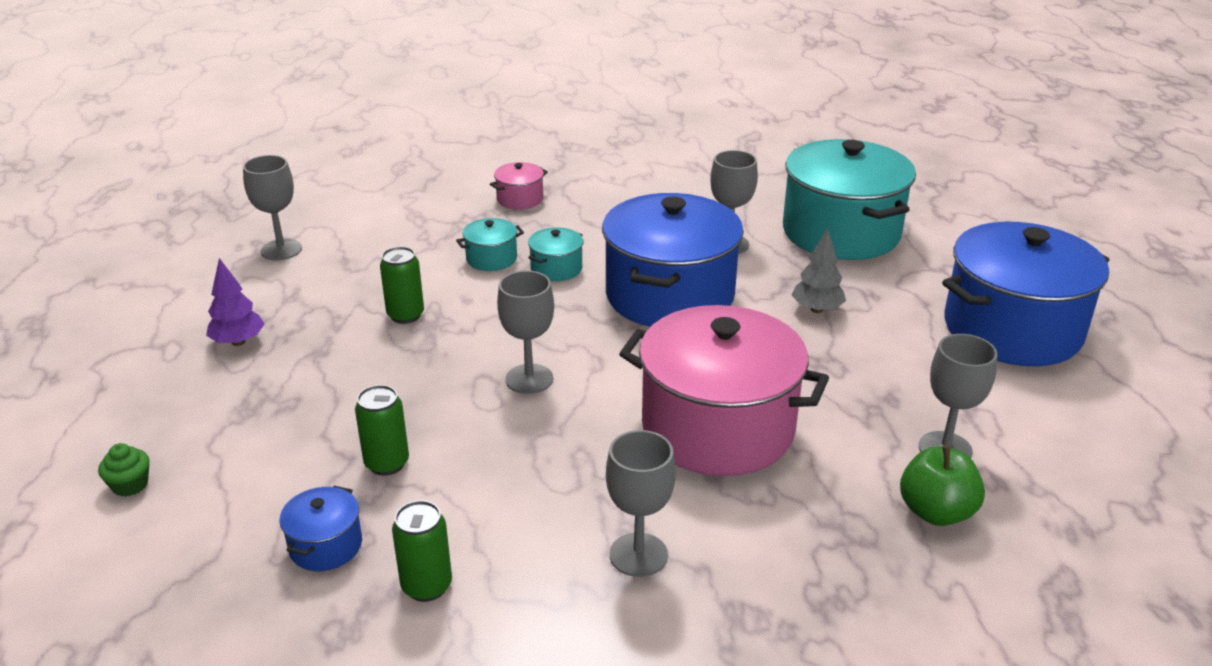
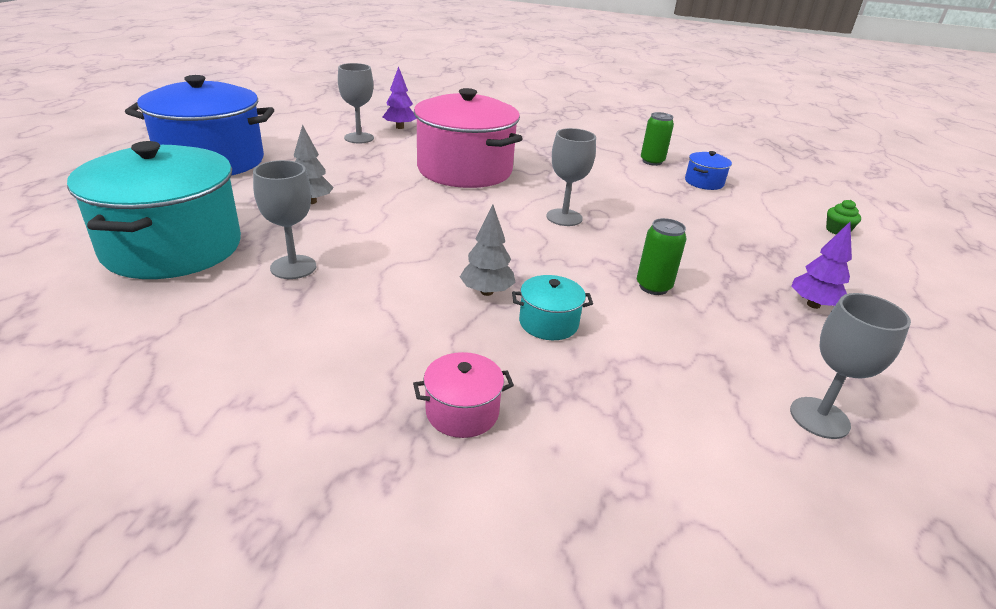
camera: 160 degrees left, 0 degrees up
green can [355,385,409,476] -> none
turquoise pot [528,227,584,281] -> grey tree [460,205,515,296]
blue pot [602,193,744,327] -> none
grey goblet [606,430,676,577] -> none
green apple [900,445,985,526] -> purple tree [383,66,417,129]

